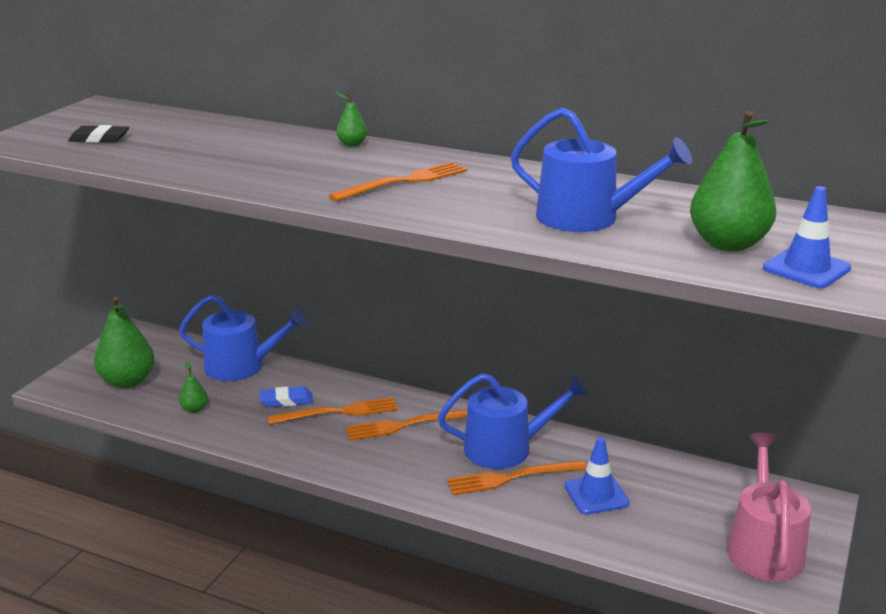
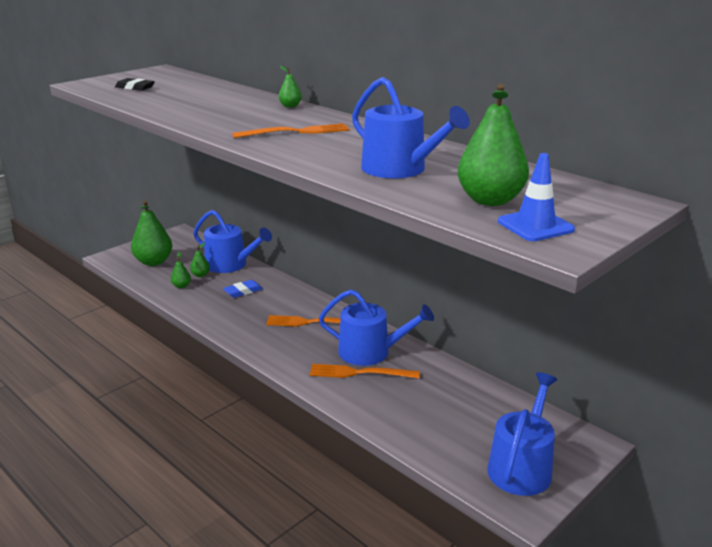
camera: 20 degrees right, 0 degrees up
blue eraser [260,386,313,407] -> blue eraser turned 45 degrees counterclockwise [223,280,263,298]
orange fork [268,397,398,425] -> none
blue traffic cone [564,437,630,514] -> none
pink watering can [727,433,811,581] -> blue watering can [487,372,558,496]
none -> green pear [190,242,210,277]

